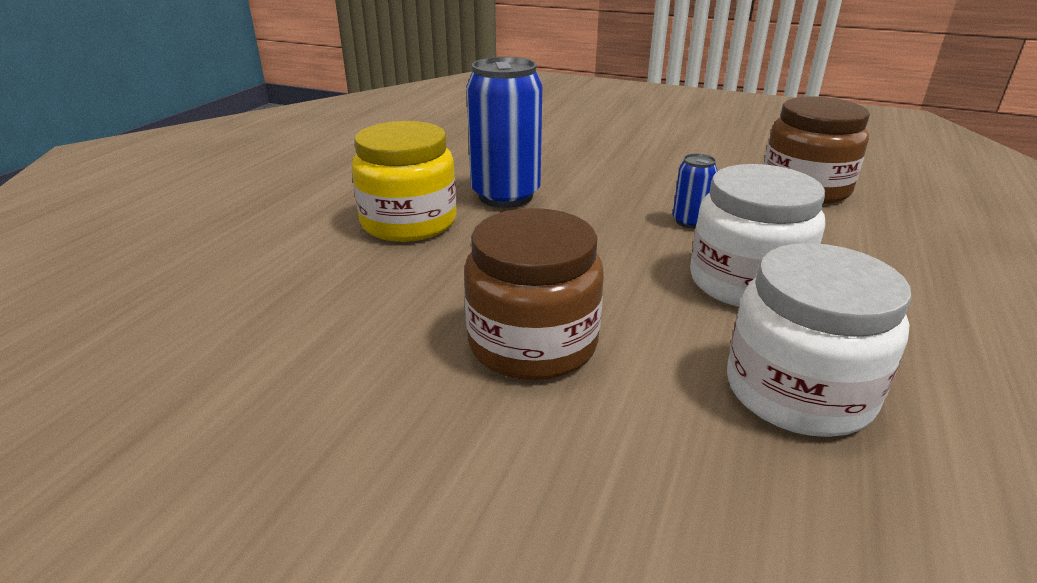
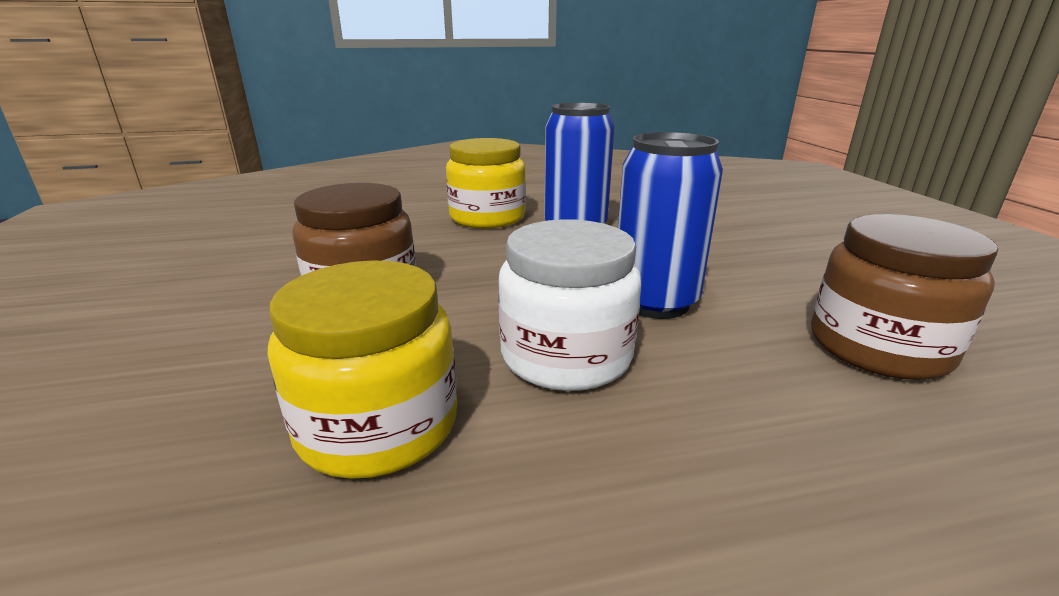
camera: 55 degrees right, 5 degrees down
blue can [673,154,718,228] -> blue can [618,132,723,319], size x2.10
white jar [727,243,911,437] -> yellow jar [268,260,457,479]

